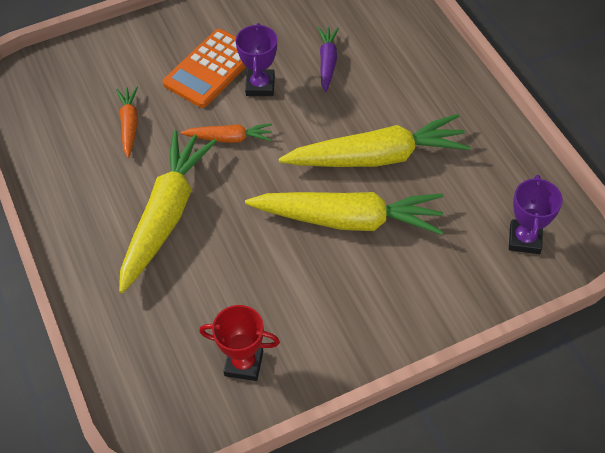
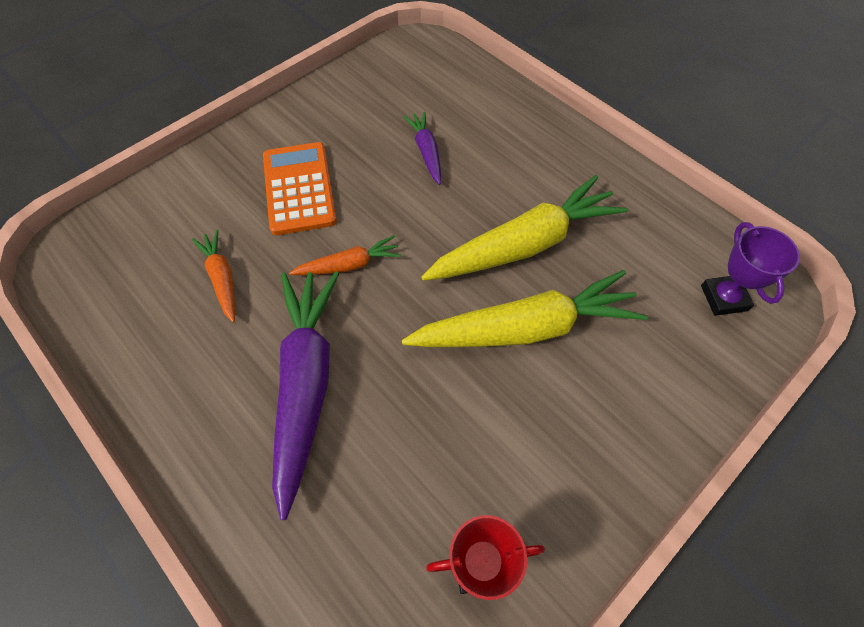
camera: 20 degrees left, 5 degrees up
yellow carrot [119,130,217,293] -> purple carrot [272,272,339,520]
orange calculator [163,29,246,108] -> orange calculator turned 150 degrees clockwise [263,142,337,235]
purple trophy [236,23,277,96] -> none

